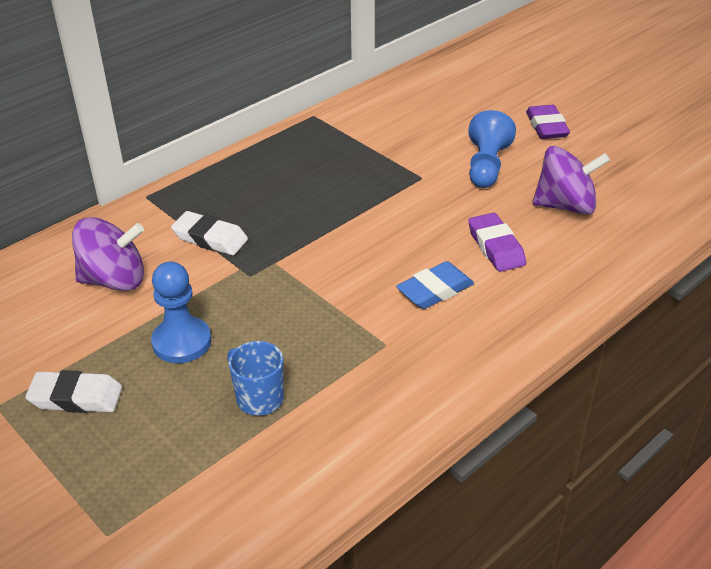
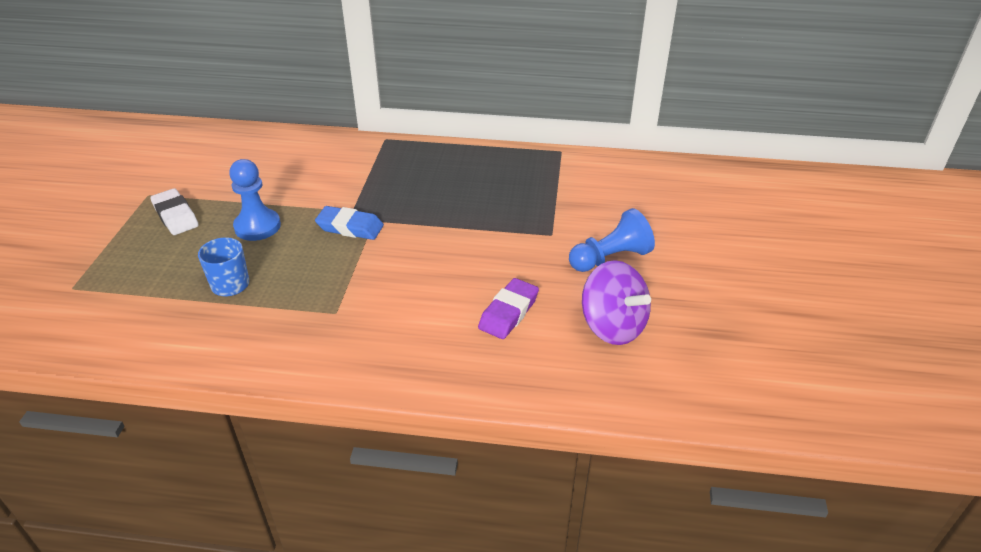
camera: 50 degrees right, 0 degrees up
purple spinning top [72,217,144,291] -> none
white eraser [171,211,248,255] -> none
blue eraser [396,261,474,309] -> blue eraser moved to [315,206,384,240]
purple eraser [526,105,570,139] -> none

